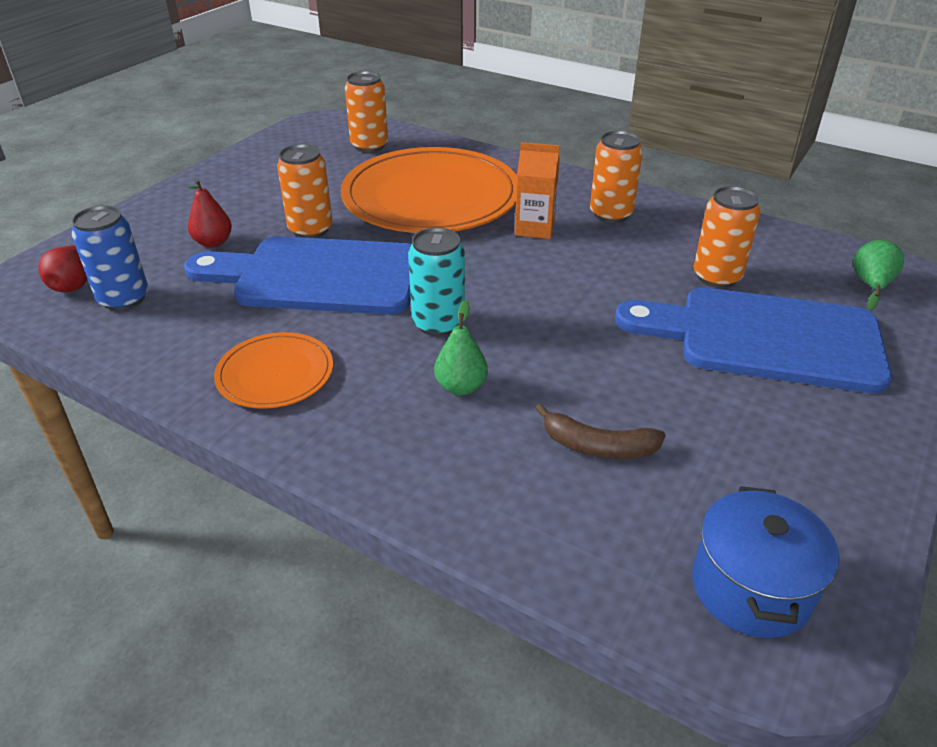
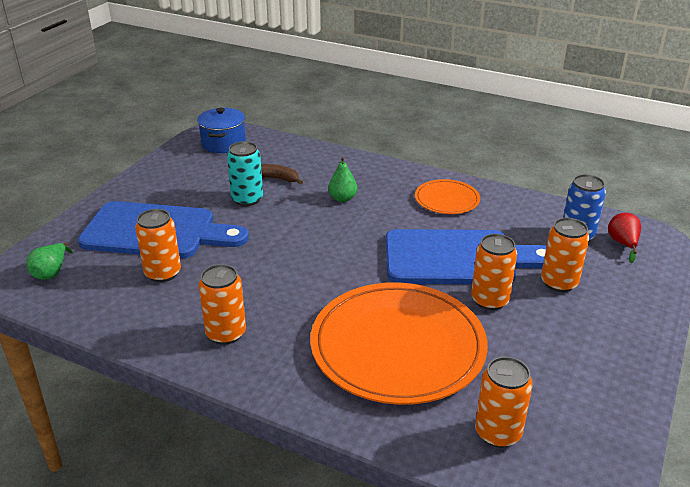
camera: 175 degrees right, 5 degrees down
red pear [187,179,232,248] -> orange can [541,218,589,292]
turquoise can [408,227,465,336] -> turquoise can moved to [227,141,263,206]
orange carton [515,142,560,239] -> none

